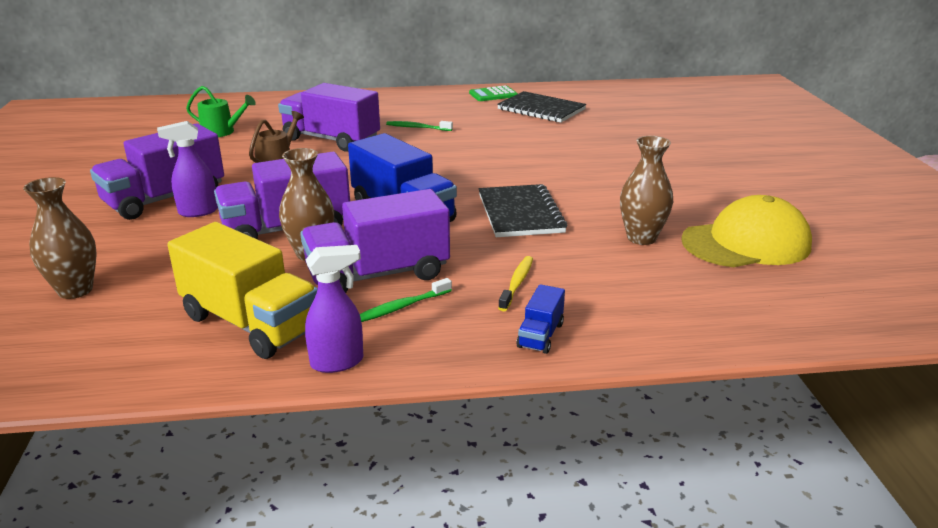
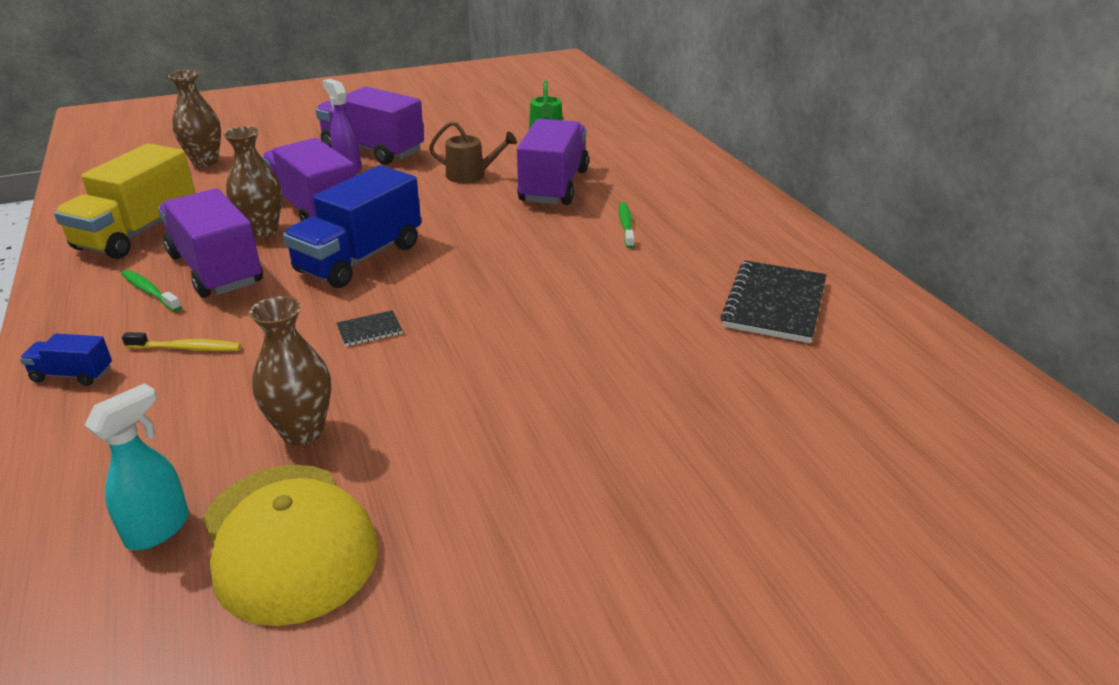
camera: 75 degrees right, 5 degrees up
purple spray bottle [305,245,363,373] -> none
green calculator [469,85,518,101] -> none
black notebook [479,184,567,237] -> black notebook [336,310,403,346], size x0.45
none -> turquoise spray bottle [84,383,189,550]

